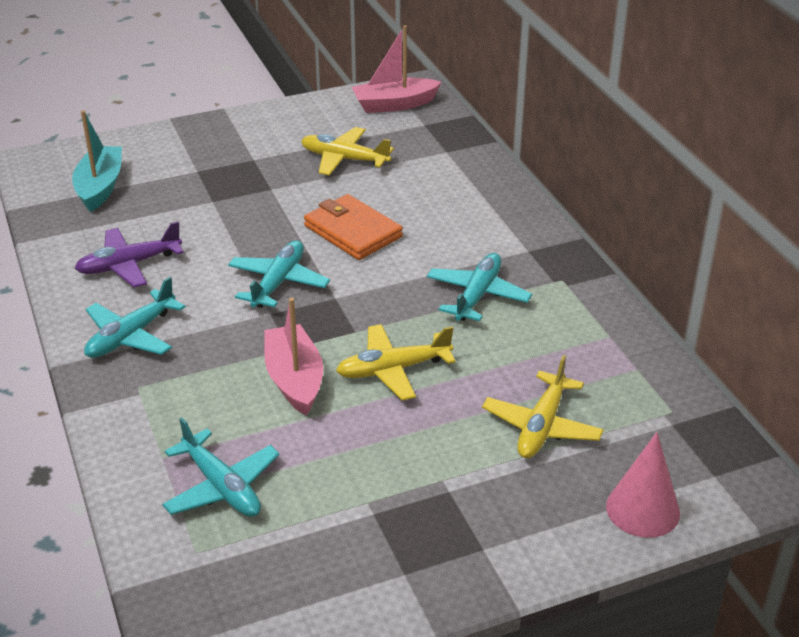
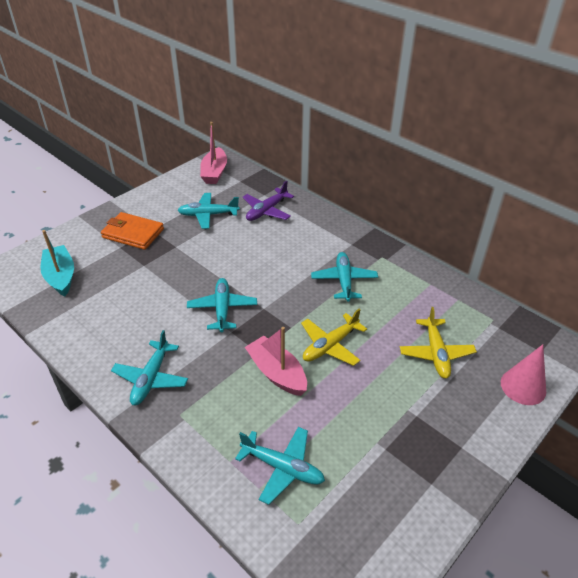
camera: 25 degrees left, 5 degrees up
purple plane [74,221,184,288] -> purple plane moved to [242,180,294,221]
yellow plane [301,127,394,175] -> turquoise plane [178,193,240,229]
orange wallet [304,194,403,260] -> orange wallet moved to [101,212,164,250]
pink boat [352,25,442,113] -> pink boat turned 45 degrees counterclockwise [200,122,227,184]

